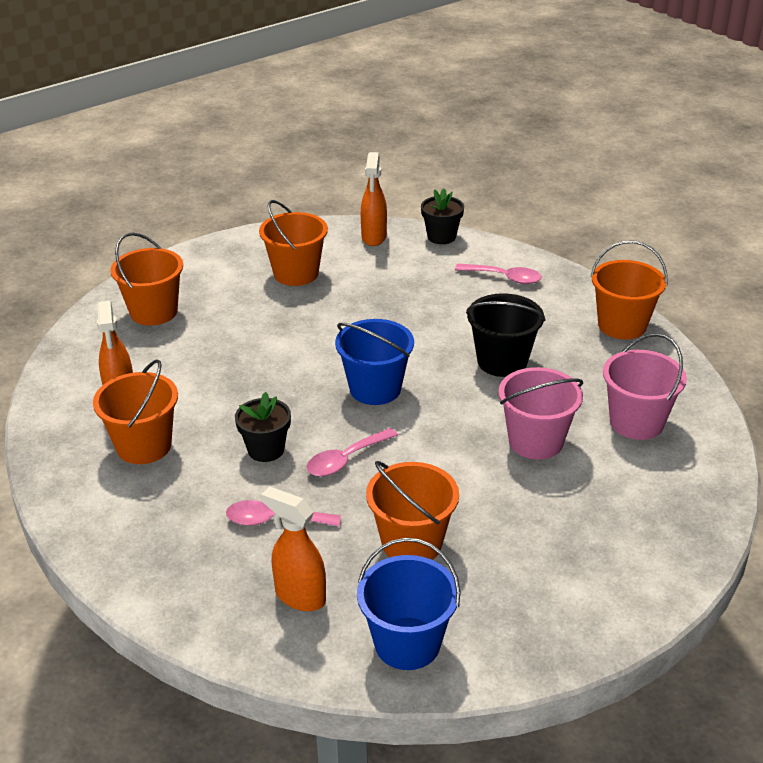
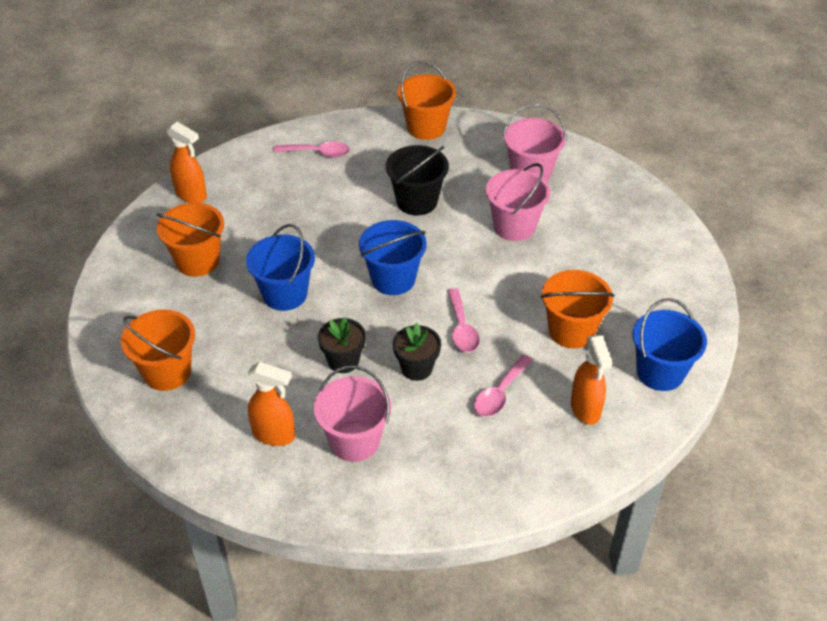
camera: 60 degrees left, 10 degrees up
orange bucket [93,359,178,464] -> pink bucket [314,366,391,462]
orange spray bottle [261,486,326,611] -> orange spray bottle turned 75 degrees counterclockwise [571,335,612,425]
black flower pot [421,188,464,244] -> black flower pot moved to [318,317,366,373]
pink spoon [455,264,542,284] -> pink spoon turned 45 degrees clockwise [274,142,350,157]
none -> blue bucket [246,224,315,311]

